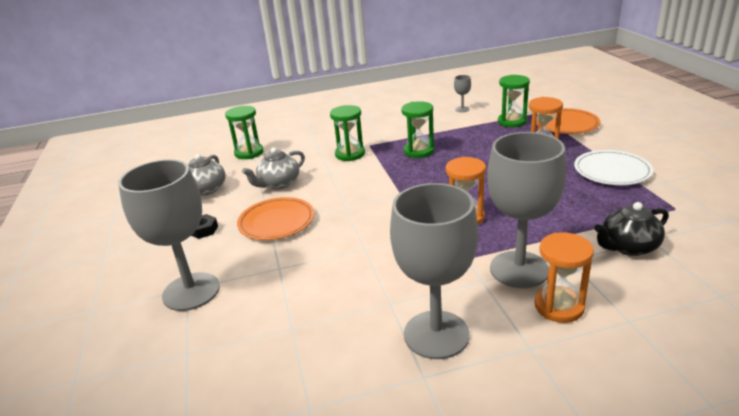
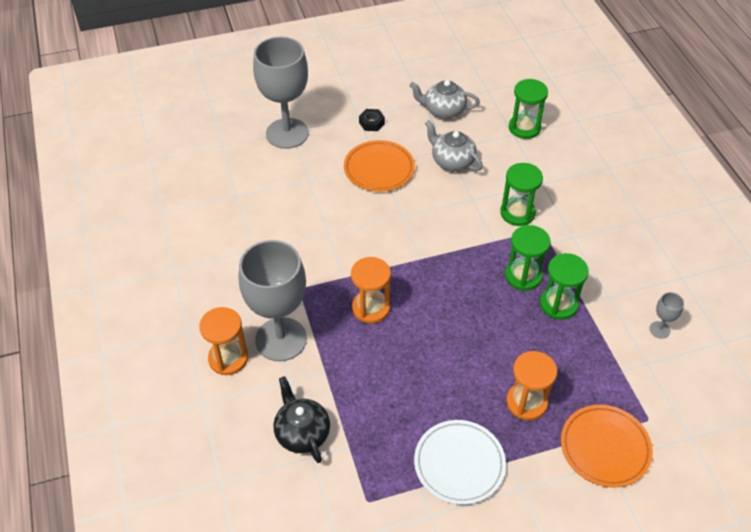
camera: 85 degrees right, 20 degrees up
grey goblet [390,183,478,359] -> none
green hourglass [498,75,530,127] -> green hourglass moved to [540,253,589,320]

